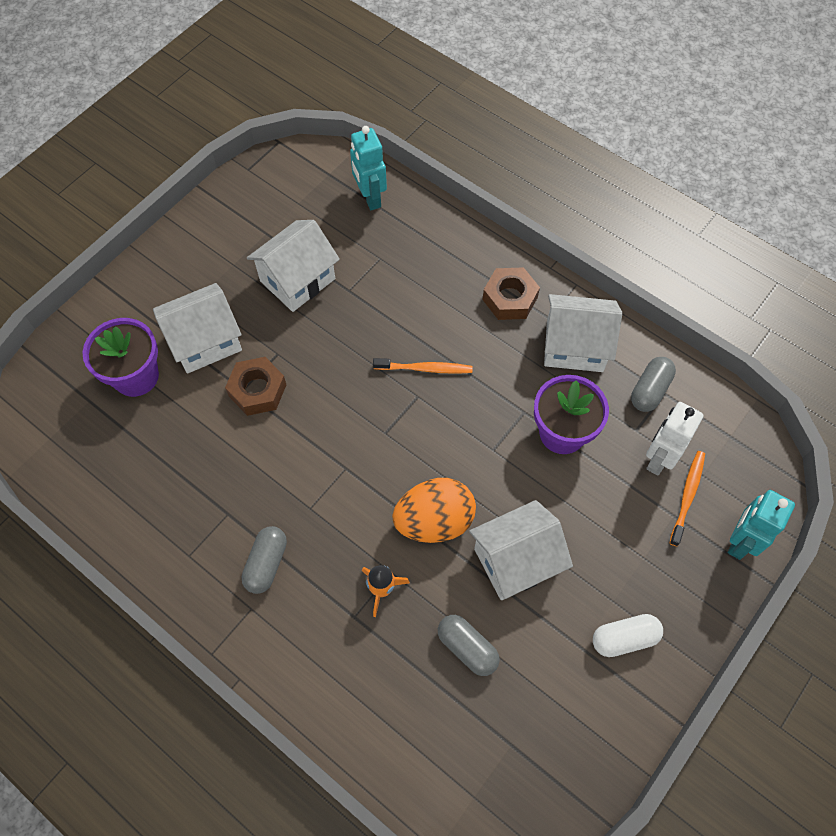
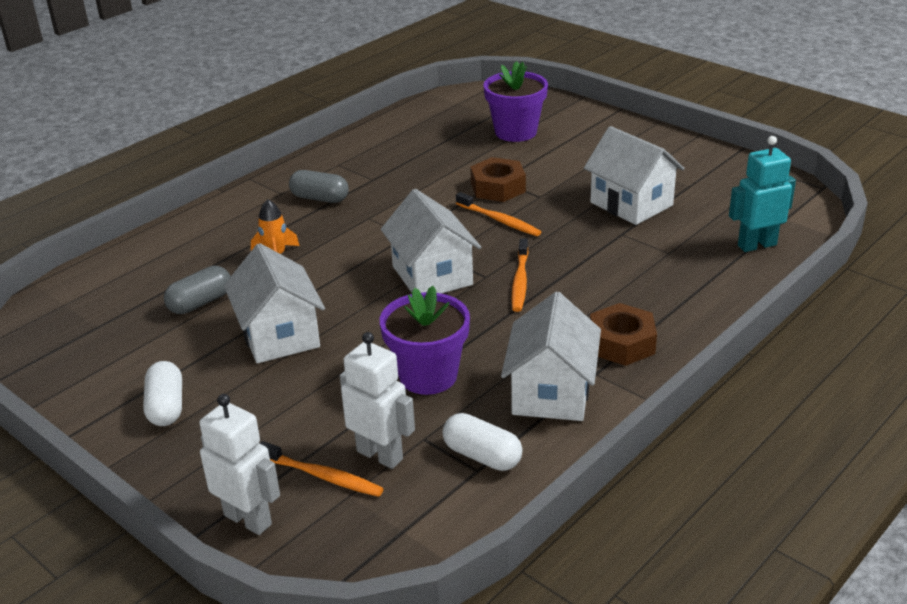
camera: 95 degrees right, 30 degrees down
white house [153,283,242,374] -> white house moved to [381,189,481,294]
orange egg [392,478,476,543] -> none
grey capsule [631,357,676,412] -> white capsule [442,413,522,471]
turquoise robot [728,490,795,560] -> white robot [199,394,280,535]
none -> orange toothbrush [456,192,541,236]

